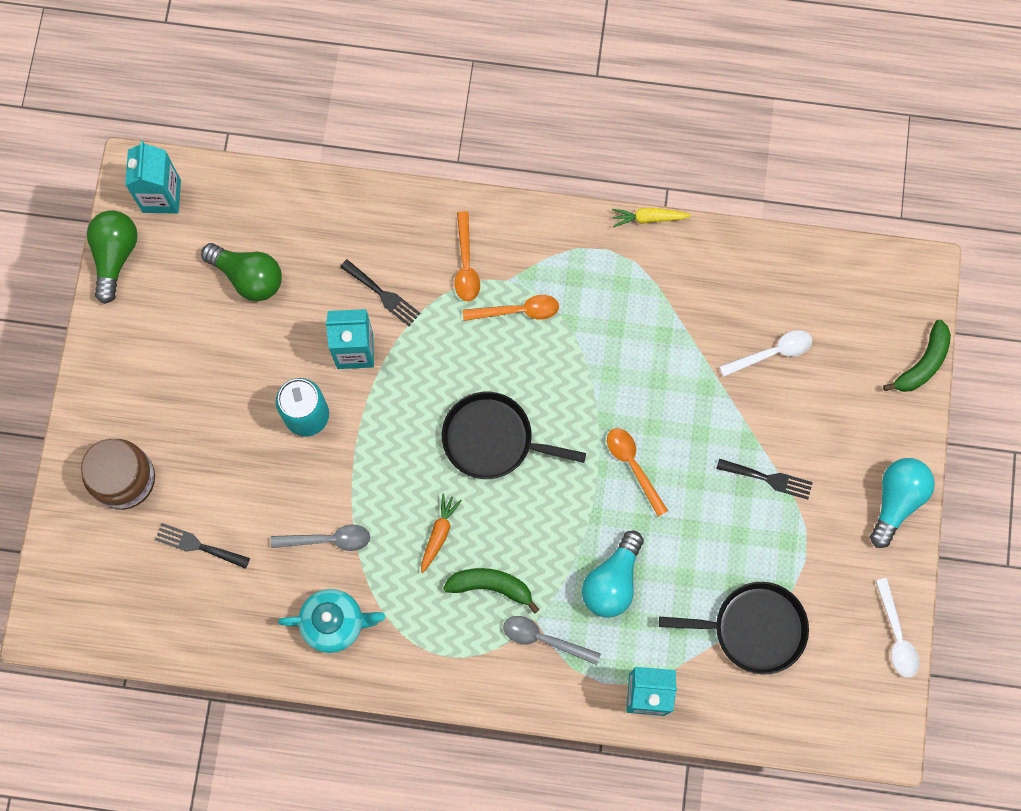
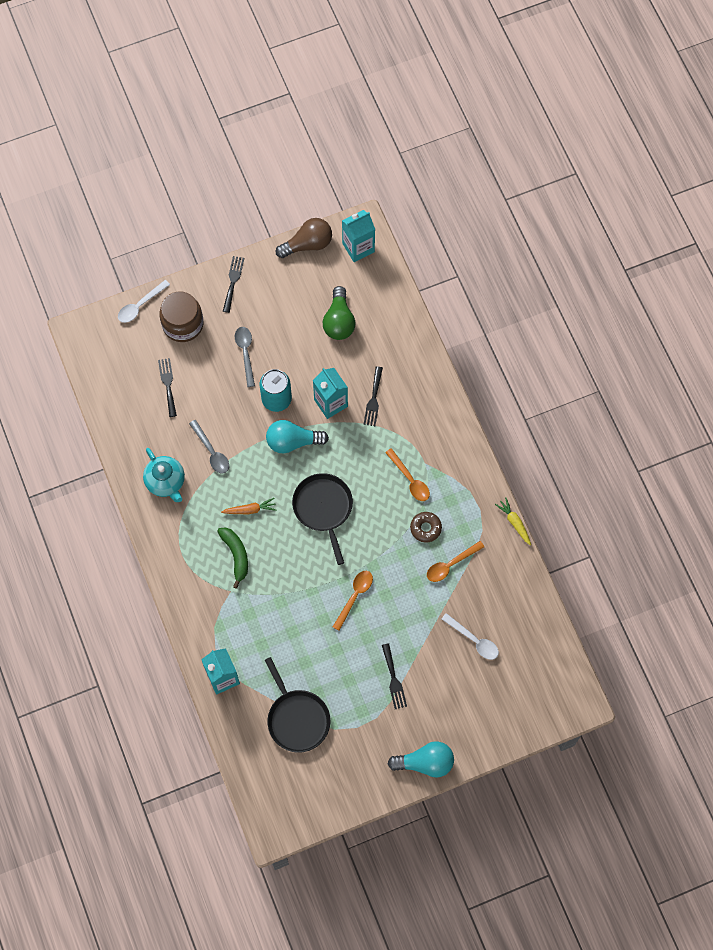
camera: 60 degrees right, 5 degrees down
green light bulb [87,210,137,304] -> brown light bulb [276,218,332,258]
orange spoon [455,211,480,301] -> orange spoon moved to [427,541,484,582]
grey spoon [503,616,601,665] -> grey spoon moved to [235,327,255,387]
turquoise light bulb [582,530,644,618] -> turquoise light bulb moved to [266,420,329,453]
white spoon [876,578,919,678] -> white spoon moved to [118,280,170,323]
green banana [883,320,951,392] -> none
none -> black fork [223,256,244,313]
none -> brown donut [410,512,442,543]

